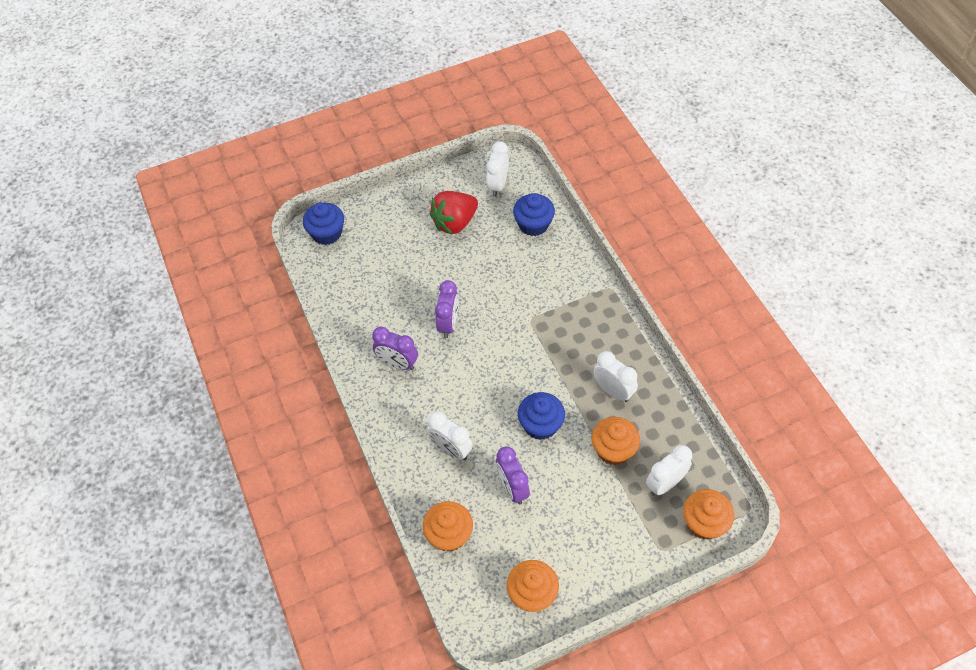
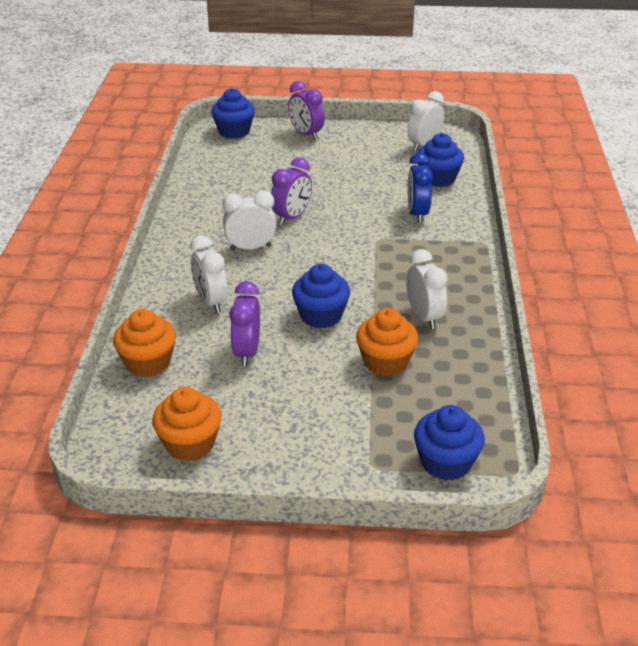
camera: 25 degrees right, 20 degrees down
purple clock [372,327,418,370] -> purple clock moved to [288,81,325,140]
red strawberry [429,191,478,234] -> none
white clock [646,445,692,496] -> white clock moved to [223,191,276,251]
orange cupcake [683,489,734,540] -> blue cupcake [414,405,485,481]
none -> blue clock [408,153,433,223]

